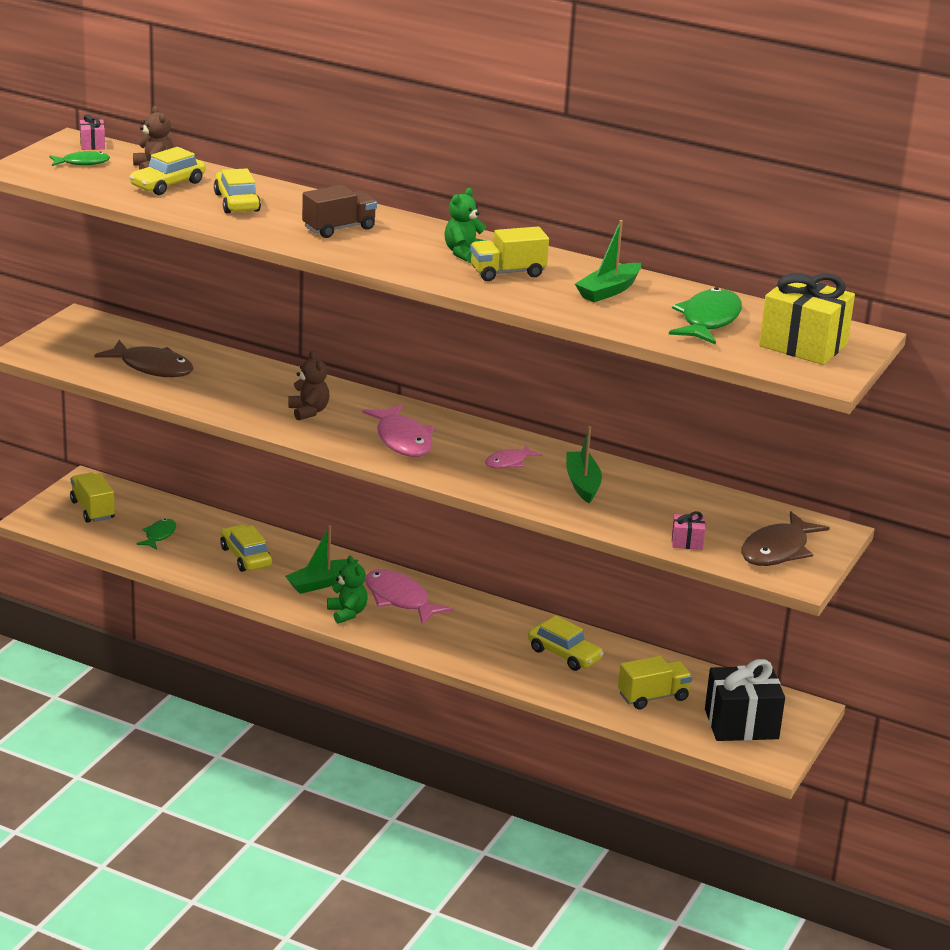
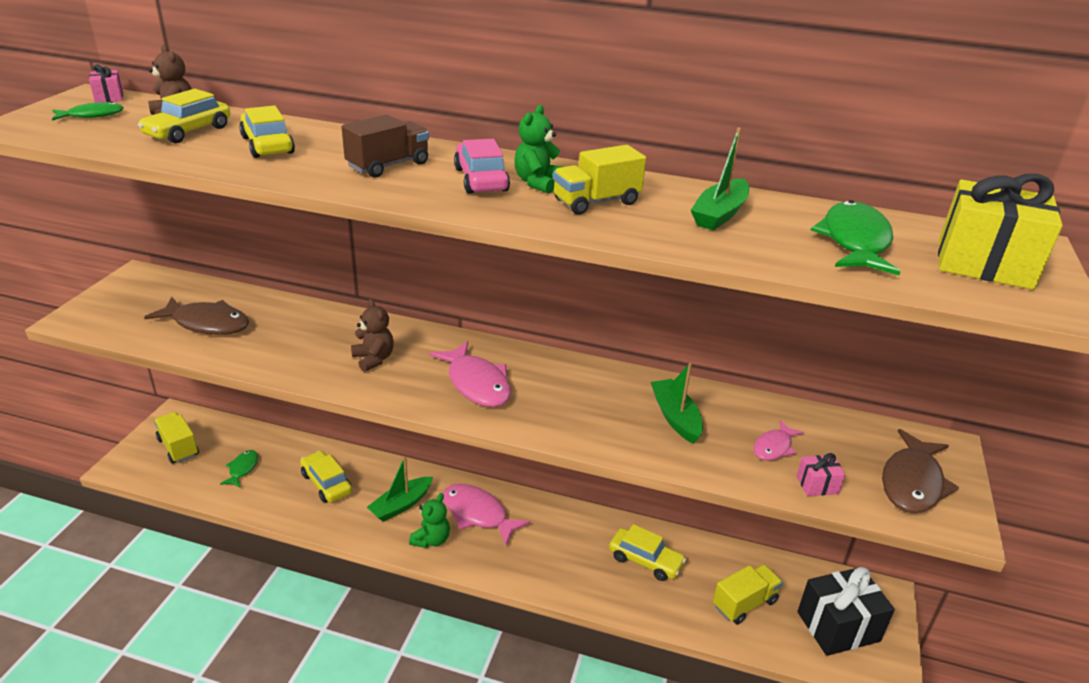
camera: 10 degrees left, 5 degrees up
green teddy bear [327,556,368,624] -> green teddy bear turned 60 degrees clockwise [409,493,450,548]
pink fish [485,445,542,469] -> pink fish moved to [753,420,804,460]
none -> pink car [454,139,510,194]

